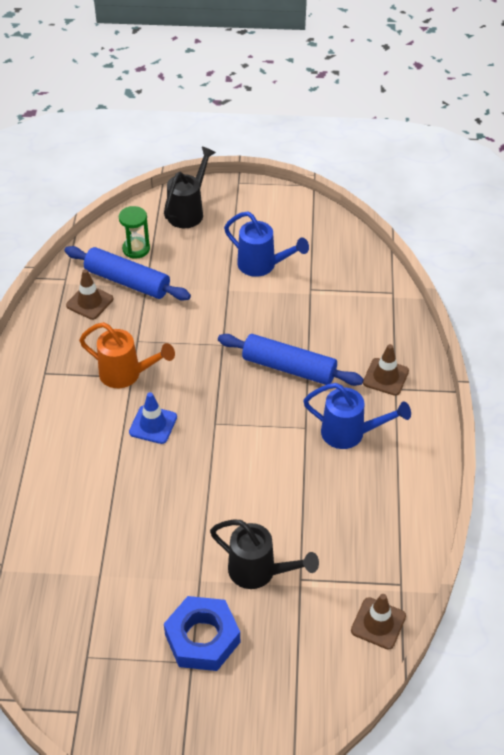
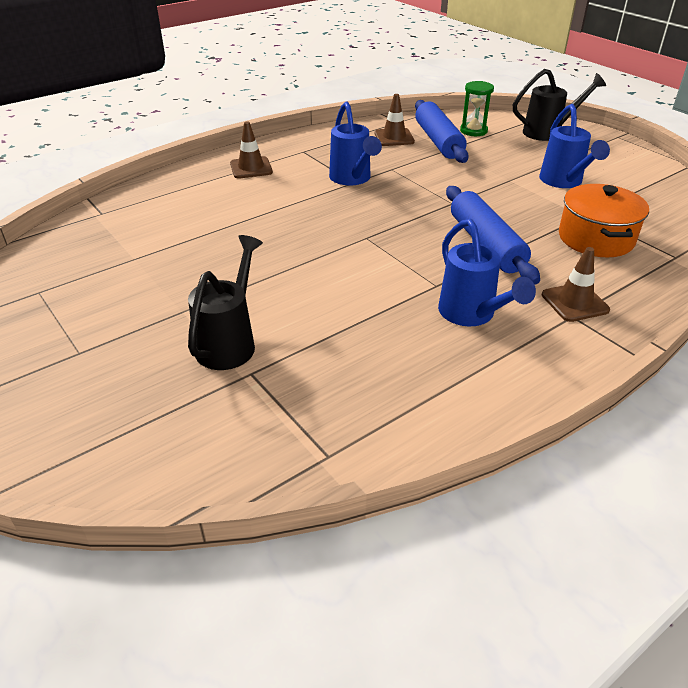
camera: 50 degrees right, 10 degrees down
orange watering can [79,322,175,388] -> blue watering can [329,102,382,185]
blue traffic cone [129,392,177,444] -> none
blue nut [164,596,240,671] -> none
black watering can [210,520,319,589] -> black watering can turned 150 degrees counterclockwise [188,235,263,370]
brown traffic cone [351,594,406,649] -> brown traffic cone moved to [230,122,273,179]
none -> orange pot [559,184,649,257]

